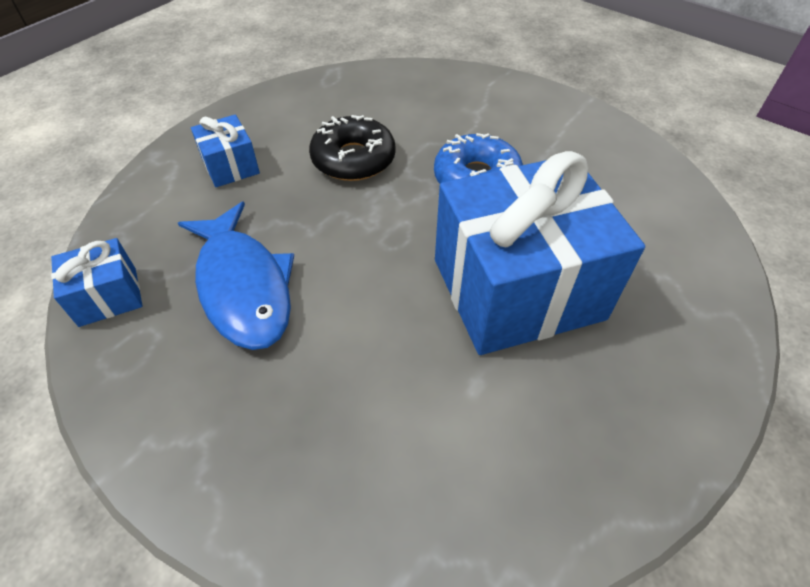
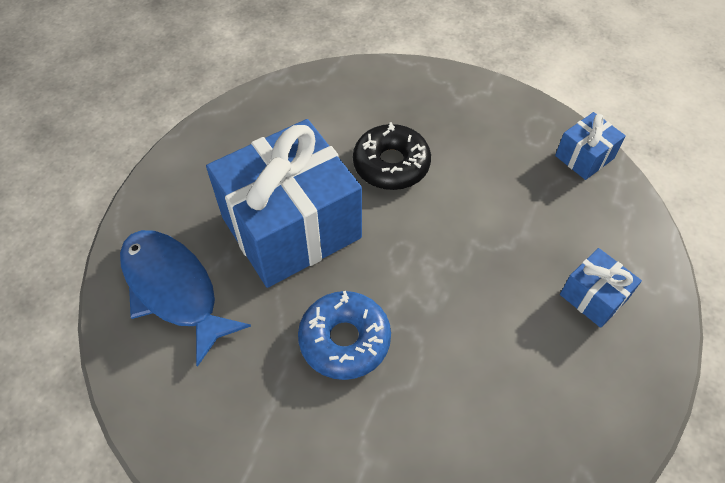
camera: 165 degrees right, 5 degrees up
blue fish [178,202,294,350] -> blue fish moved to [120,230,251,367]
black donut [309,115,396,181] -> black donut moved to [353,122,431,190]

